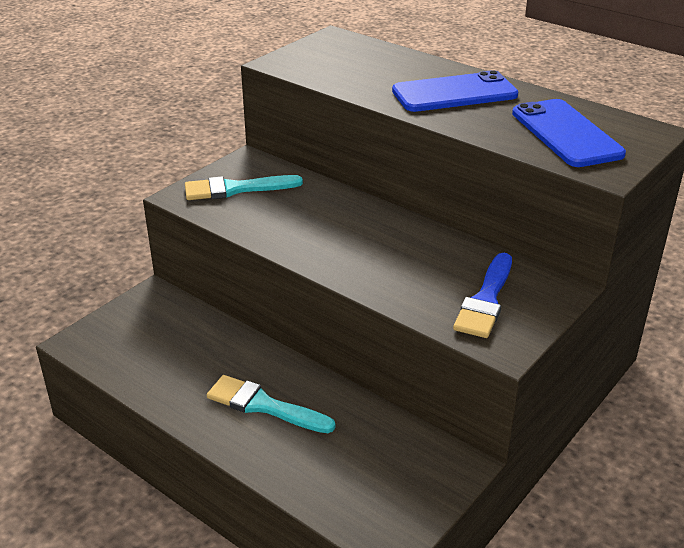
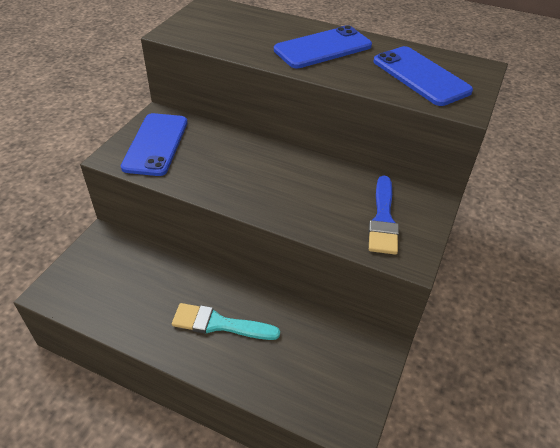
camera: 15 degrees left, 10 degrees up
turquoise brush [185,175,303,200] -> blue phone [121,113,188,176]

